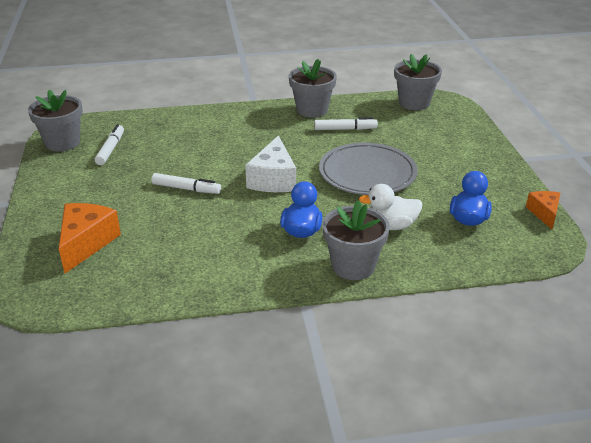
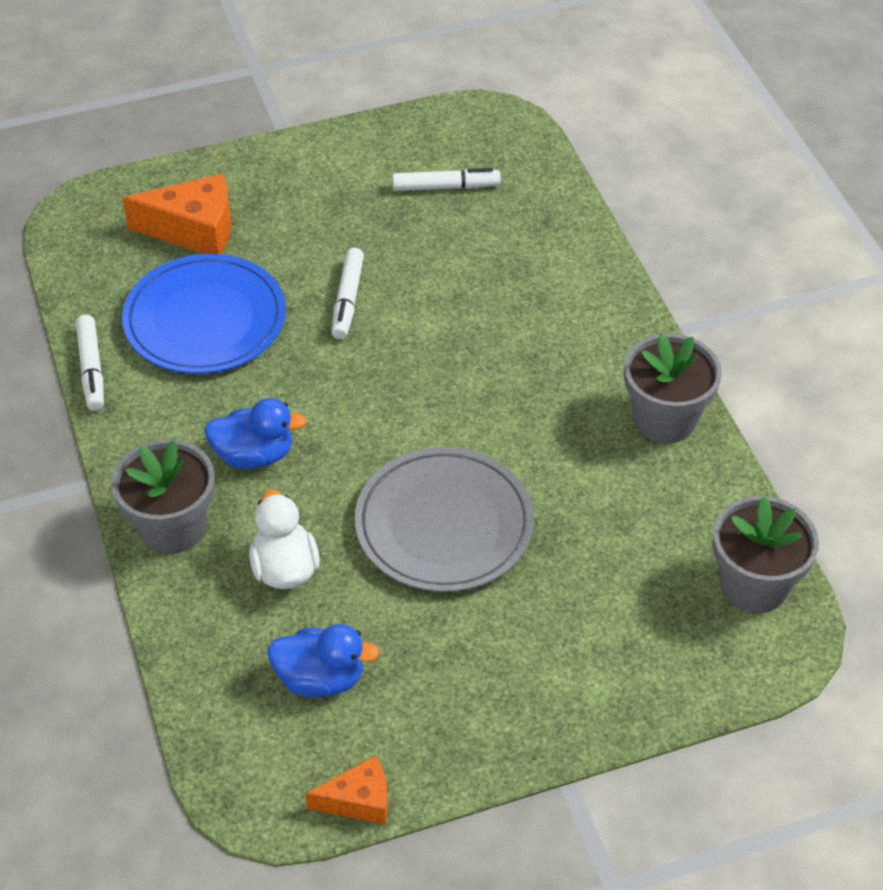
camera: 80 degrees right, 15 degrees up
grey flower pot [28,90,83,151] -> none
white cheese [245,135,296,192] -> none
white marker [314,117,378,130] -> white marker moved to [76,315,104,411]
none -> blue plate [122,254,286,374]

